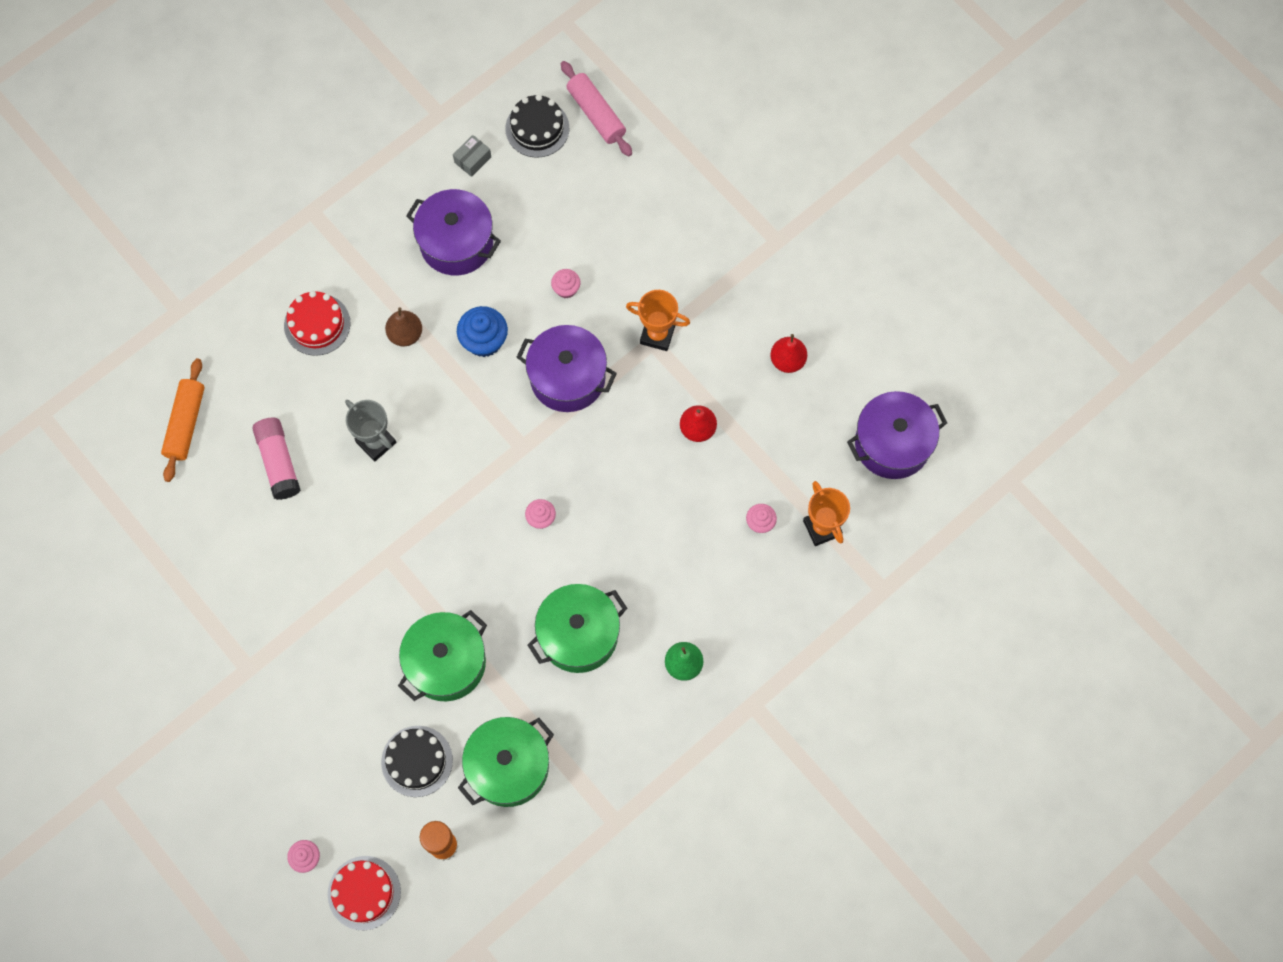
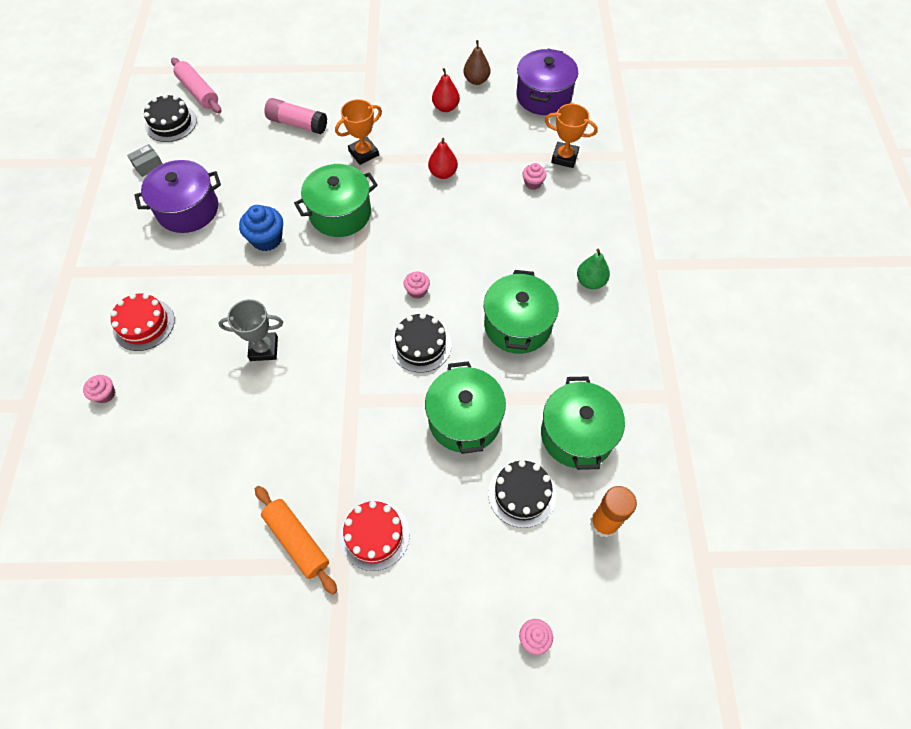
camera: 50 degrees left, 10 degrees down
orange rolling pin [161,358,205,482] -> orange rolling pin moved to [255,486,337,594]
pink glue stick [253,418,301,500] -> pink glue stick moved to [264,98,327,134]
red cake [328,856,401,930] -> red cake moved to [340,501,410,571]
brown pear [385,308,422,346] -> brown pear moved to [463,40,490,85]
grey box [453,135,491,177] -> grey box turned 60 degrees clockwise [127,144,163,177]
purple pot [516,325,617,412] -> green pot [294,164,378,237]
pink cupcake [551,269,581,298] -> pink cupcake moved to [83,375,115,403]
pink rolling pin [561,61,632,156] -> pink rolling pin turned 45 degrees clockwise [171,58,221,114]
none -> black cake [391,313,452,373]

